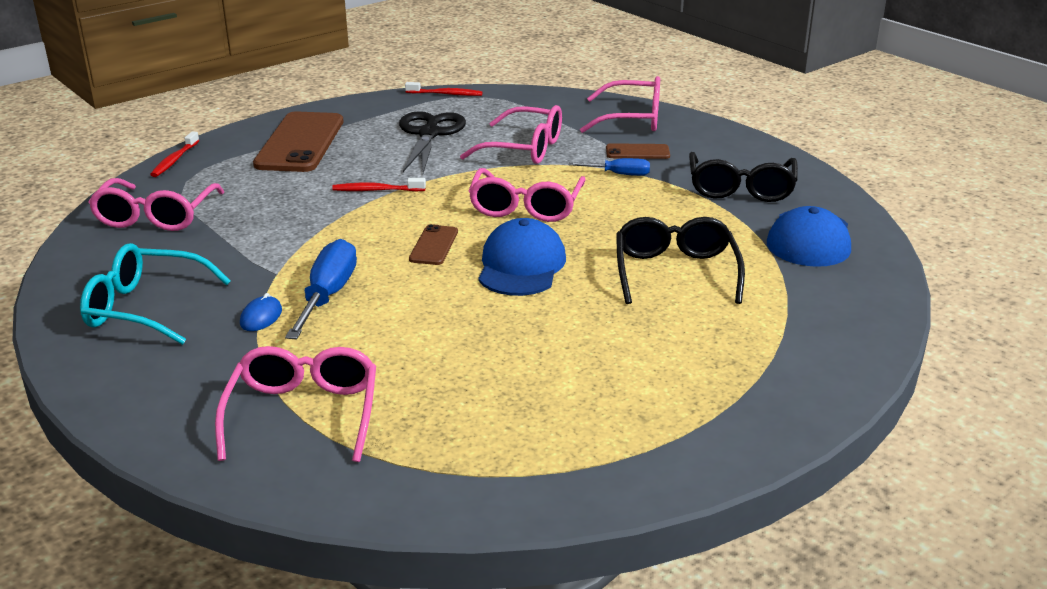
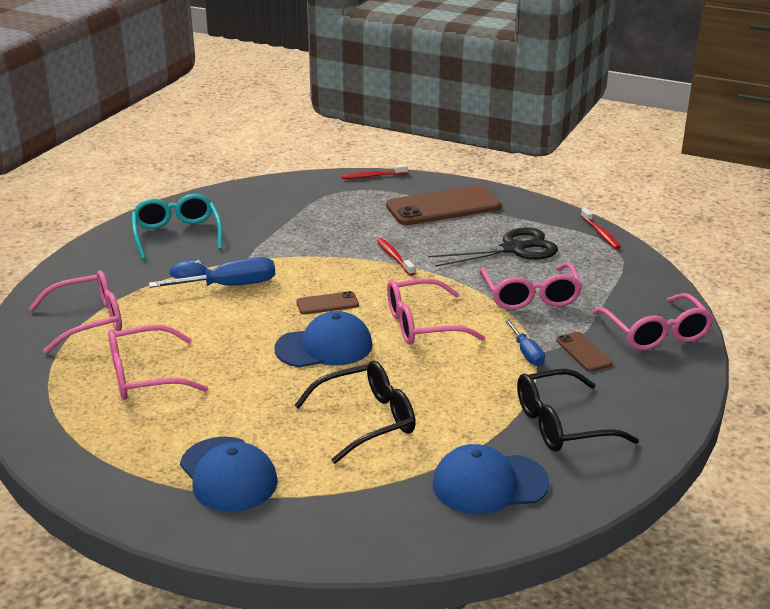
camera: 65 degrees right, 0 degrees up
pink glasses [88,178,224,231] -> pink glasses moved to [108,325,208,400]
none -> blue cap [180,437,278,512]

